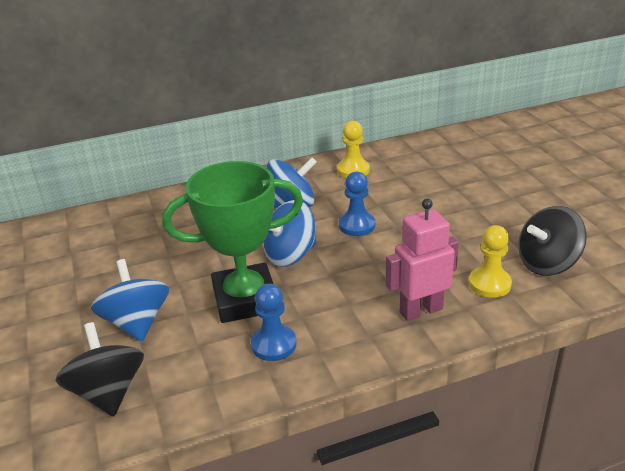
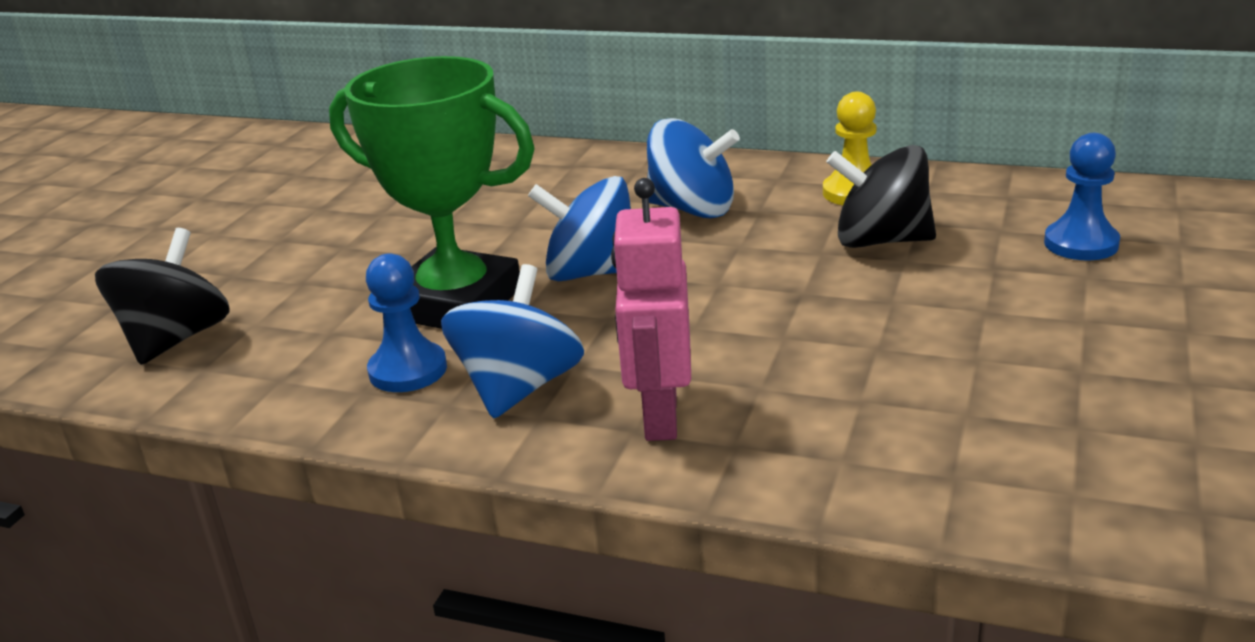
camera: 40 degrees right, 5 degrees down
blue spinning top [91,259,169,342] -> blue spinning top moved to [441,264,584,419]
blue pawn [339,172,375,236] -> blue pawn moved to [1044,133,1120,260]
pink robot [386,199,459,321] -> pink robot turned 105 degrees counterclockwise [611,178,691,441]
yellow pawn [469,225,512,298] -> none
black spinning top [518,206,587,276] -> black spinning top moved to [826,145,936,248]

